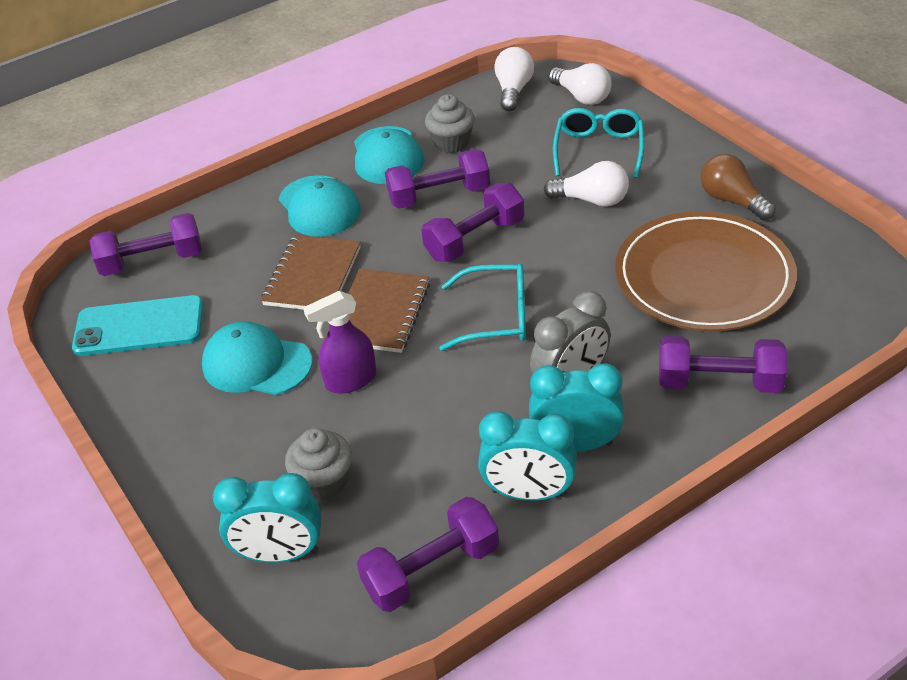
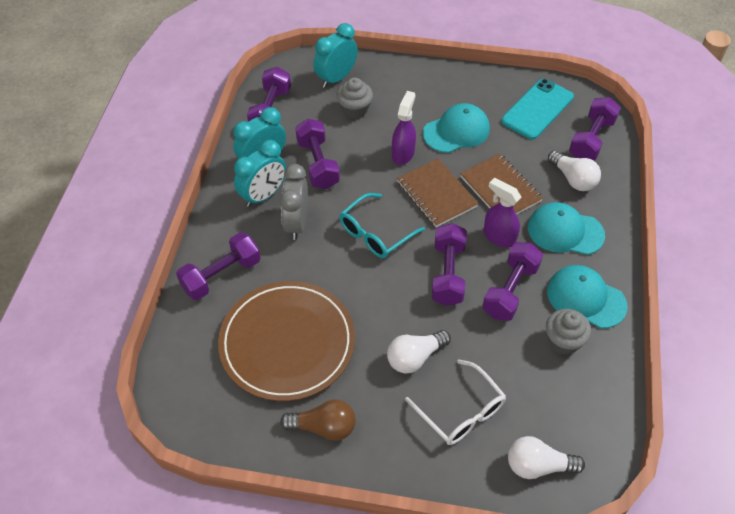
camera: 130 degrees right, 10 degrees up
white light bulb [494,47,534,111] -> white light bulb moved to [548,150,601,191]
turquoise glasses [553,108,645,178] -> white glasses [405,360,506,445]
none -> purple dumbbell [295,119,340,189]
none -> purple spray bottle [484,178,521,248]

